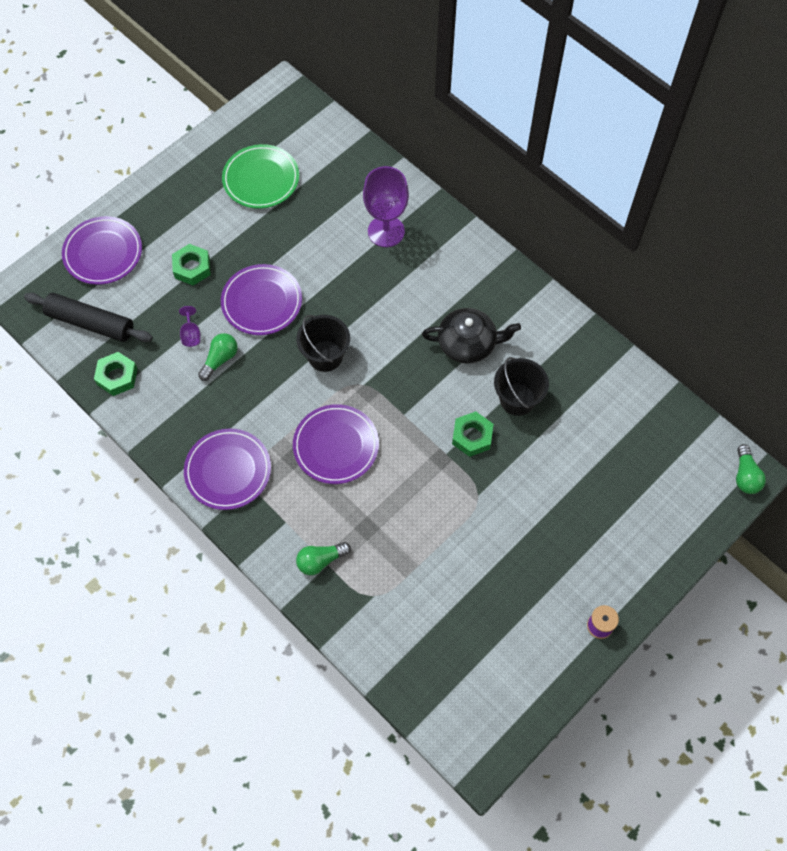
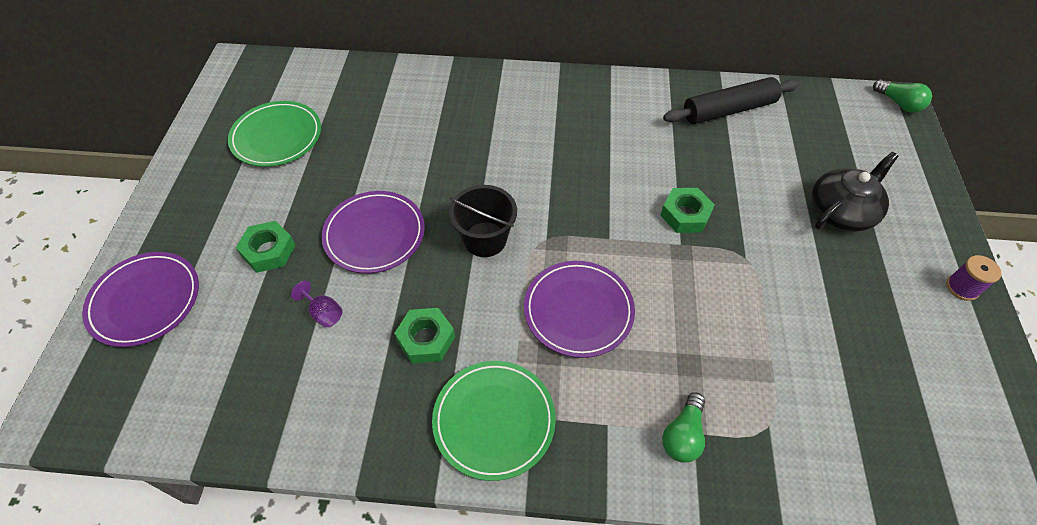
camera: 40 degrees left, 10 degrees down
black rolling pin [24,293,153,342] -> black rolling pin moved to [663,77,799,124]
green nut [94,352,137,396] -> green nut moved to [394,308,455,364]
purple plate [184,429,271,510] -> green plate [432,361,556,481]
green light bulb [198,333,238,381] -> none
purple goblet [363,166,409,247] -> none
black teapot [422,308,521,364] -> black teapot moved to [811,152,899,231]
black bucket [494,357,549,416] -> none

